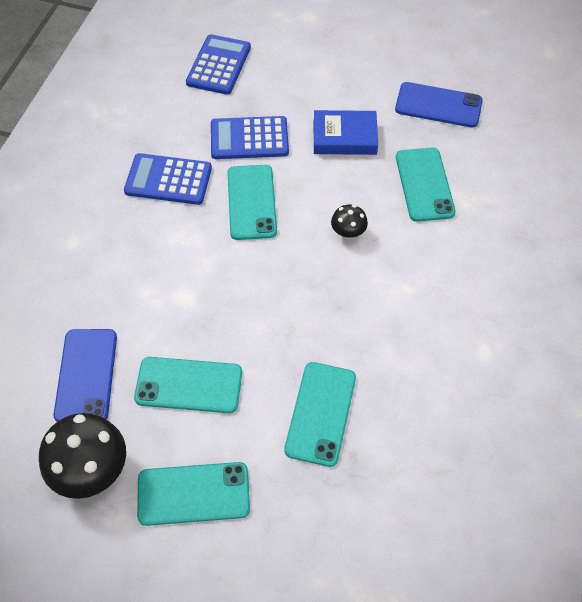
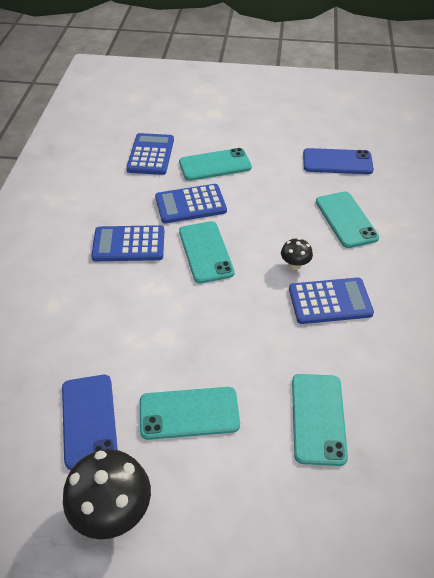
camera: 10 degrees left, 10 degrees down
turquoise phone [137,462,250,526] -> turquoise phone moved to [179,148,252,181]
blue book [314,110,378,155] -> none
none -> blue calculator [289,278,374,324]

